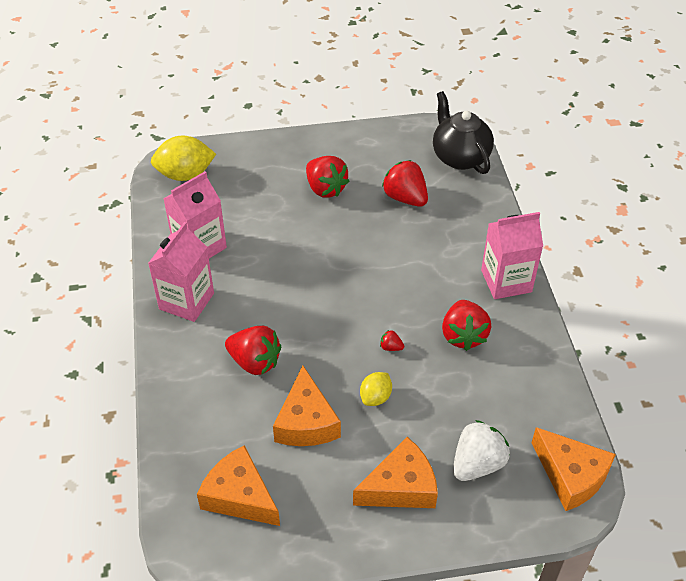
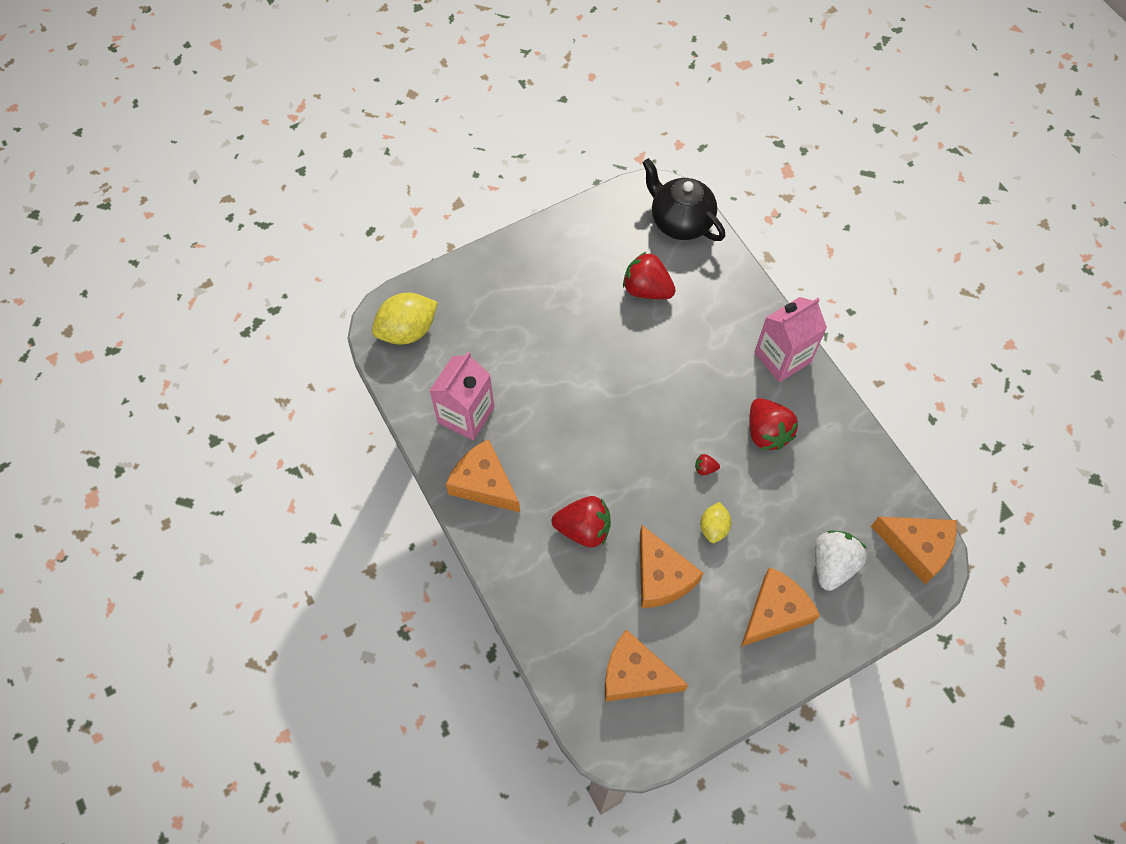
camera: 20 degrees left, 15 degrees up
pink carton [148,222,214,322] -> orange cheese [446,439,520,512]
red strawberry [306,156,349,198] -> none

